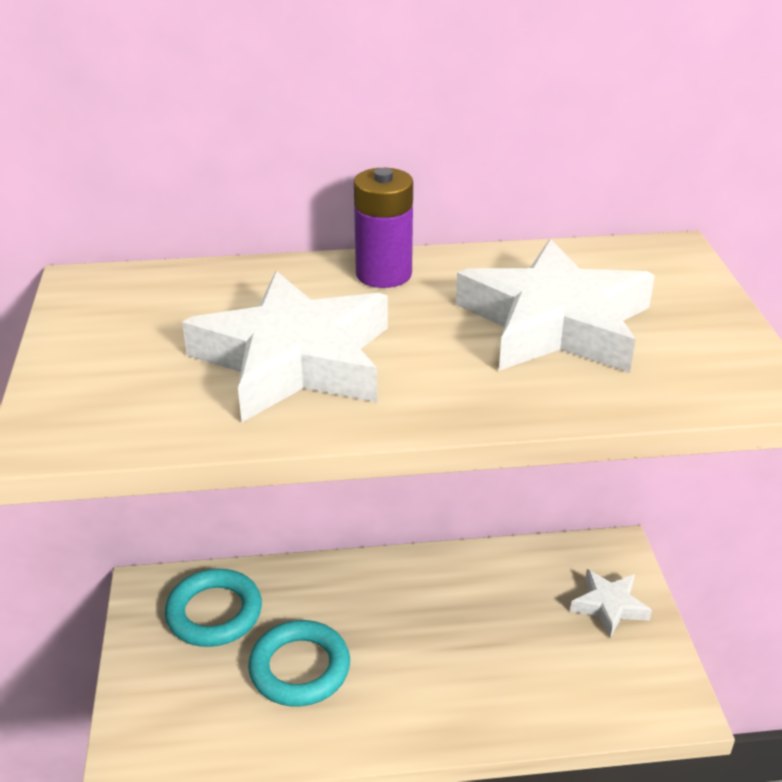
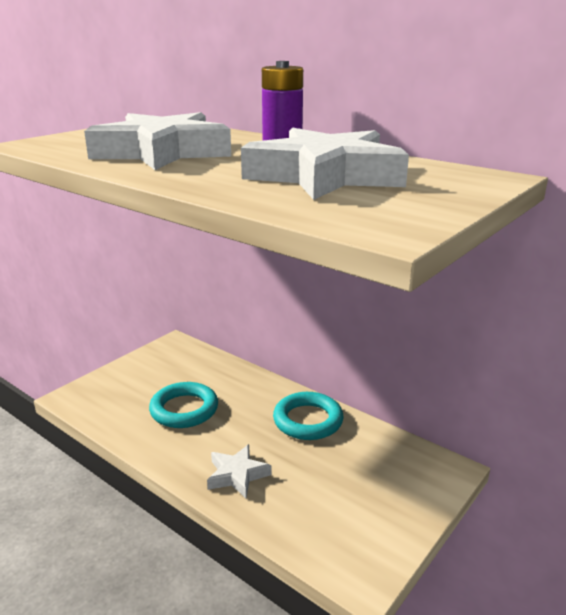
camera: 45 degrees right, 10 degrees down
turquoise ring [165,569,262,647] -> turquoise ring moved to [273,392,343,440]
white star [570,569,652,638] -> white star moved to [207,444,271,498]

